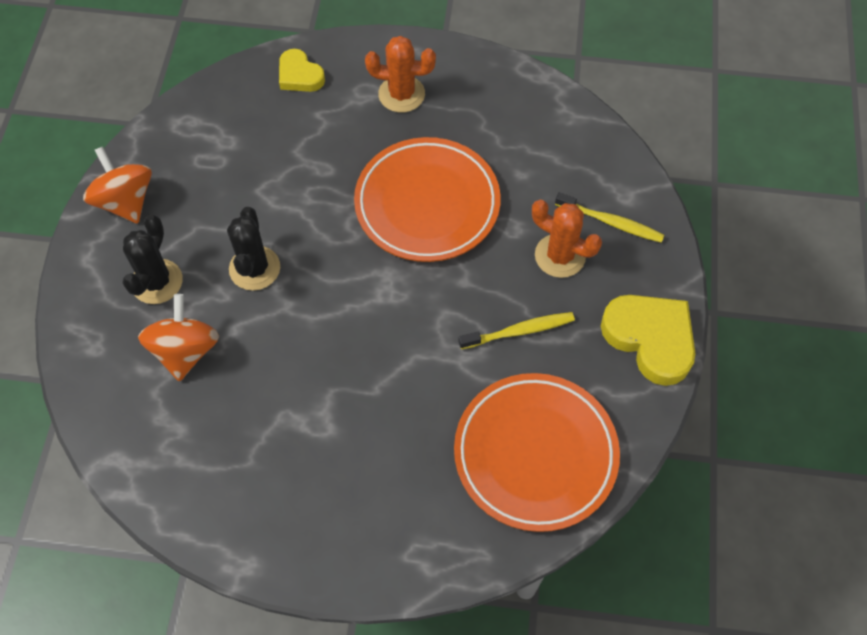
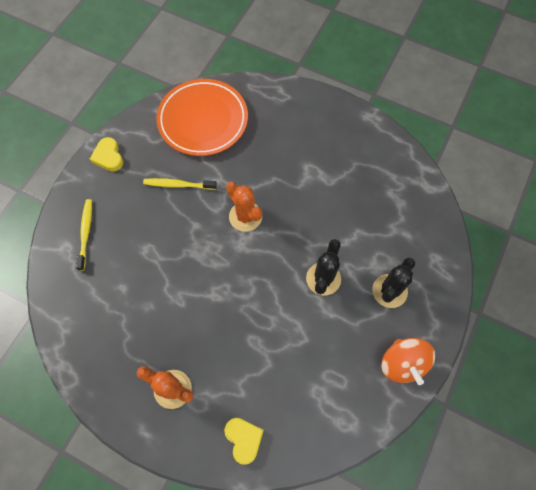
camera: 160 degrees left, 5 degrees up
orange spinning top [138,294,219,381] -> none
orange plate [354,137,501,262] -> none
orange cactus [532,200,602,278] -> orange cactus moved to [226,182,262,232]
yellow toothbrush [555,192,664,243] -> yellow toothbrush turned 45 degrees clockwise [76,199,92,271]
yellow heart [601,295,696,386] -> yellow heart [90,137,123,172], size x0.59

